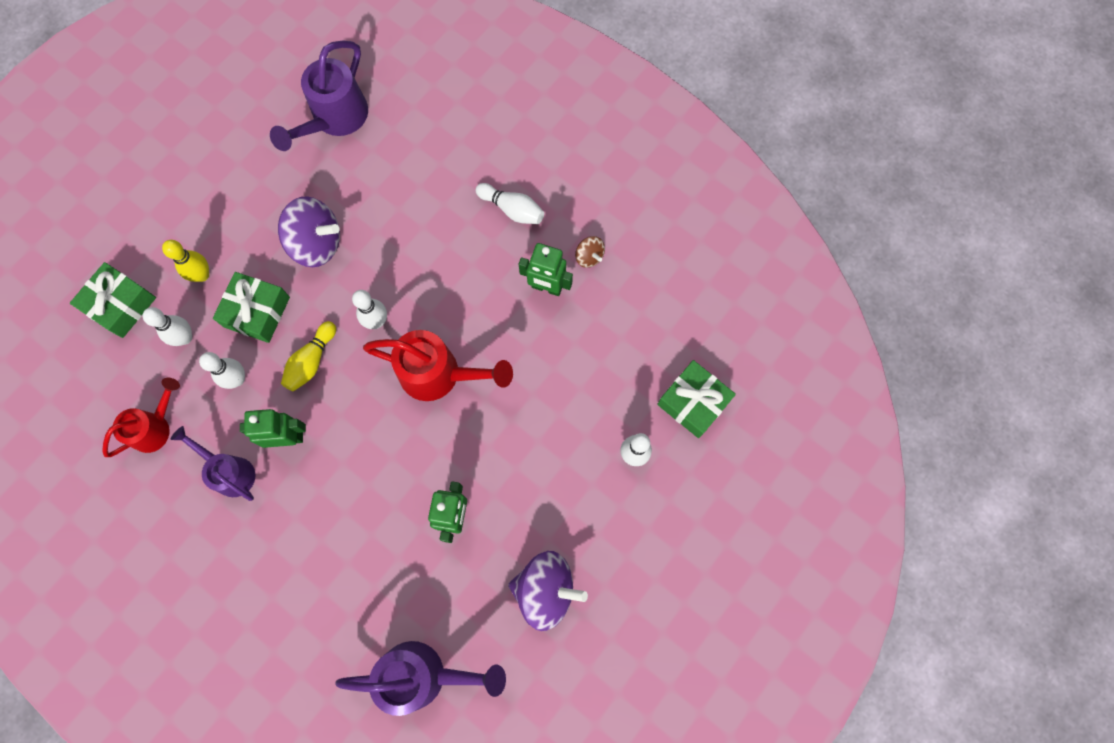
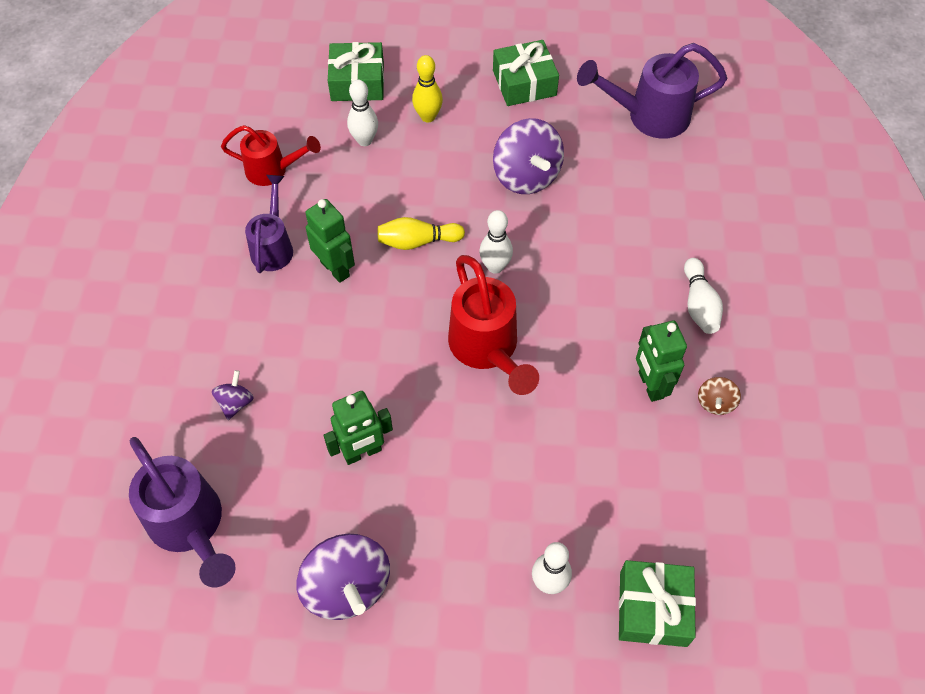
camera: 55 degrees right, 15 degrees down
white bowling pin [199,352,245,389] -> none
green gift [213,272,290,343] -> green gift moved to [493,40,559,106]
none -> purple spinning top [212,370,254,420]

